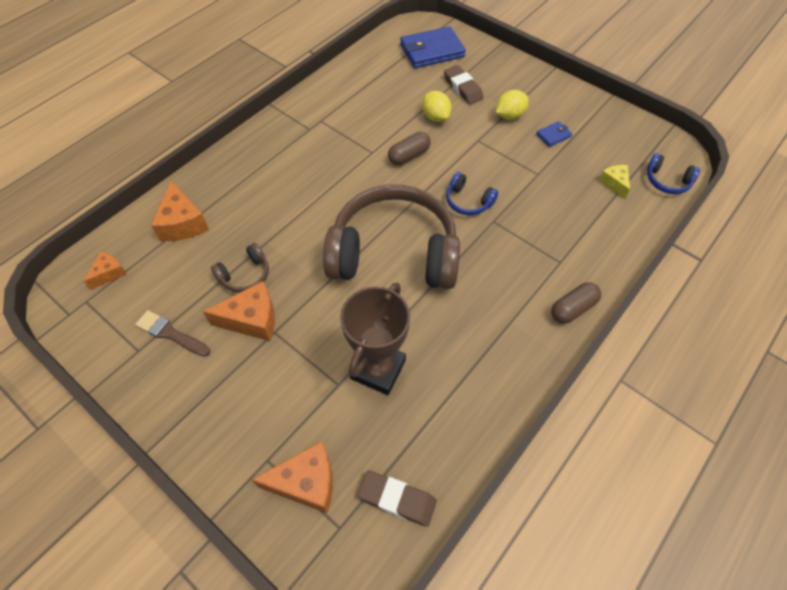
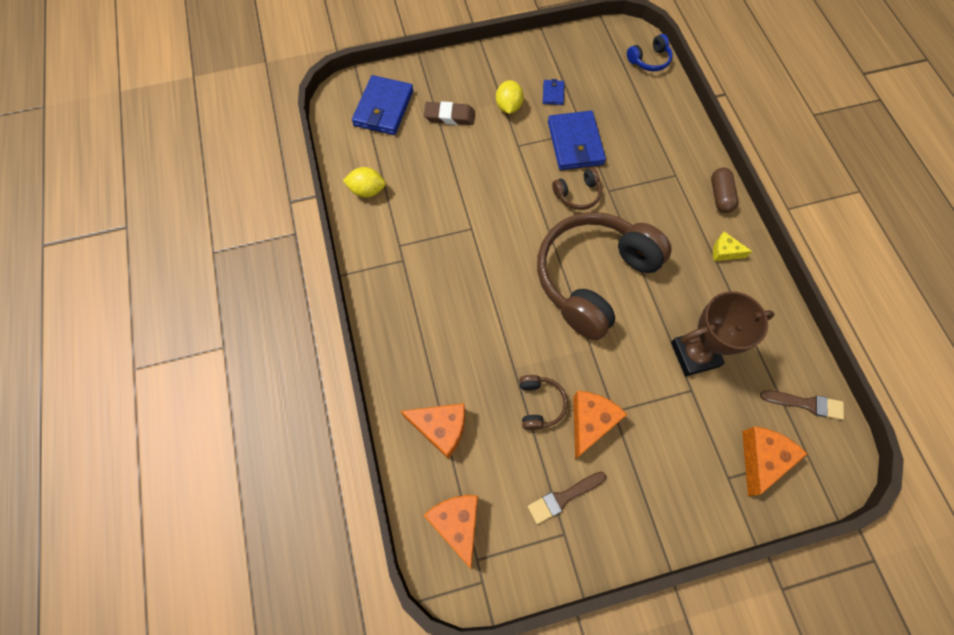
camera: 55 degrees left, 10 degrees up
orange cheese [83,251,127,290] -> orange cheese [424,495,478,569], size x1.69
brown trophy [340,283,410,395] -> brown trophy turned 75 degrees counterclockwise [671,291,775,376]
brown eraser [358,470,437,527] -> brown brush [760,390,844,420]
brown capsule [388,132,431,165] -> none
yellow lemon [422,91,452,122] -> yellow lemon moved to [343,167,386,197]
blue headphones [446,172,498,215] -> brown headphones [552,168,602,210]
yellow cheese [599,165,630,199] -> yellow cheese moved to [713,231,752,261]
none -> blue wallet [548,111,606,170]

